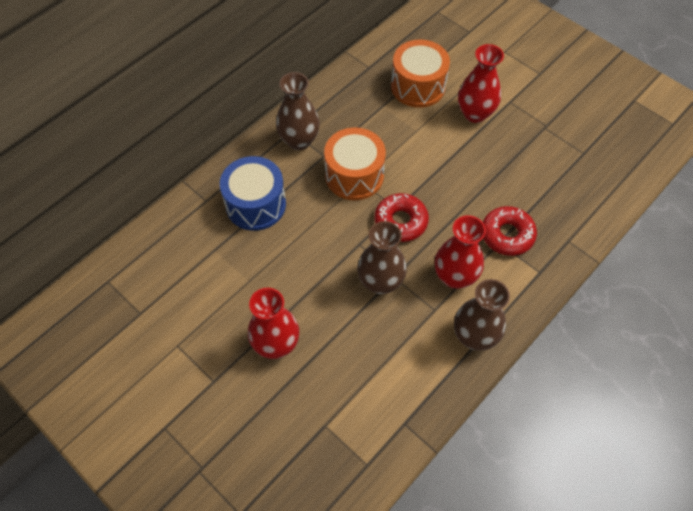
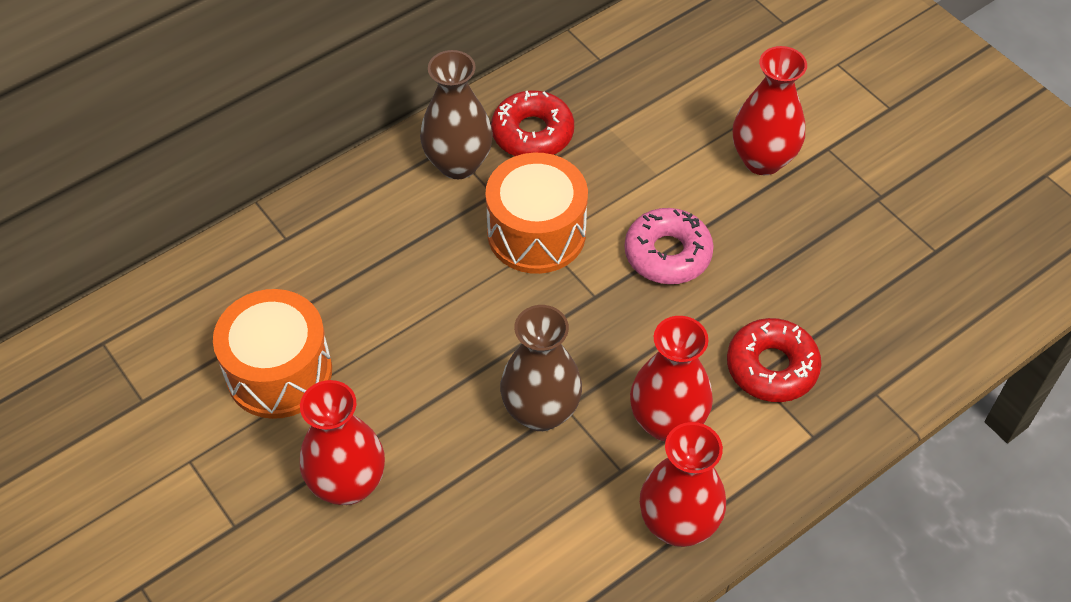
camera: 10 degrees right, 5 degrees down
blue drum [220,156,286,231] -> none
red donut [374,193,429,242] -> red donut moved to [491,90,574,156]
orange drum [391,40,450,108] -> orange drum moved to [213,289,332,419]
brown vase [454,279,510,351] -> red vase [640,422,726,547]
none -> pink donut [625,208,714,284]

